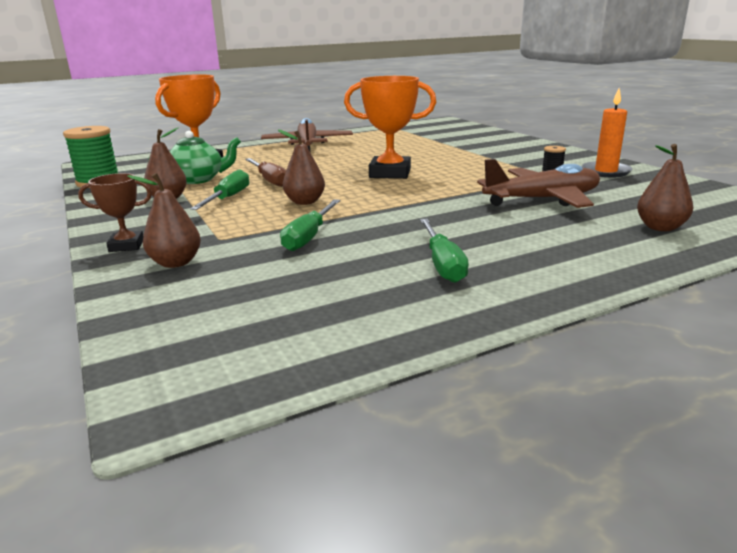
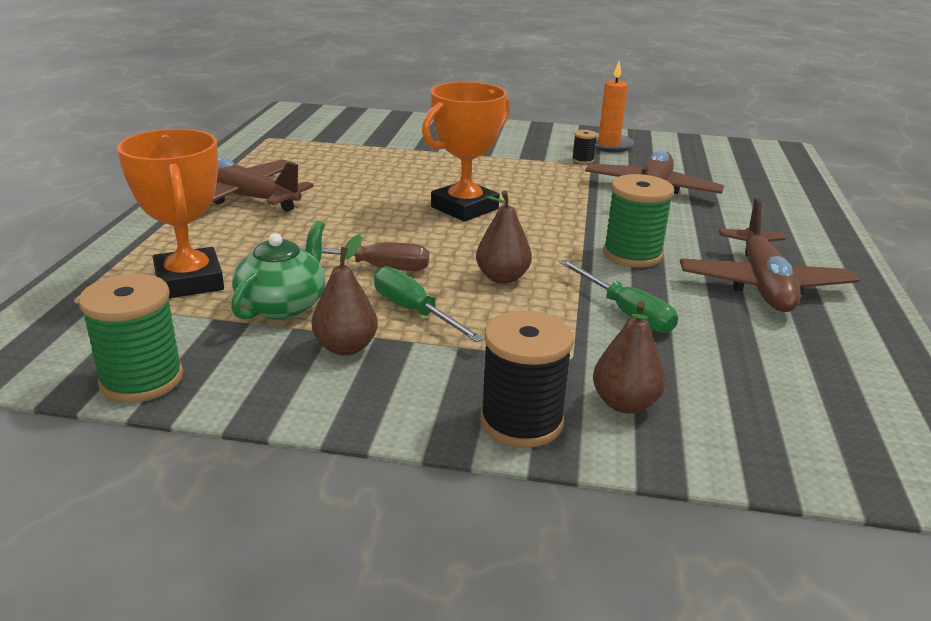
camera: 55 degrees left, 5 degrees up
brown trophy [78,173,152,252] -> black spool [480,311,574,448]
green screwdriver [420,219,469,283] -> brown plane [680,198,860,312]
brown pear [637,144,693,231] -> none
none -> green spool [603,174,674,267]

